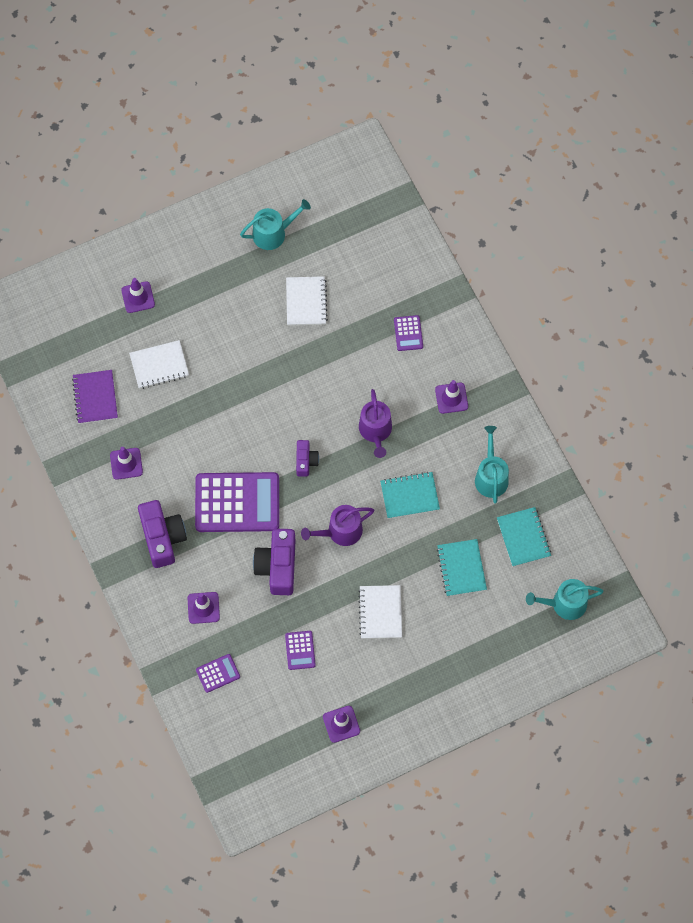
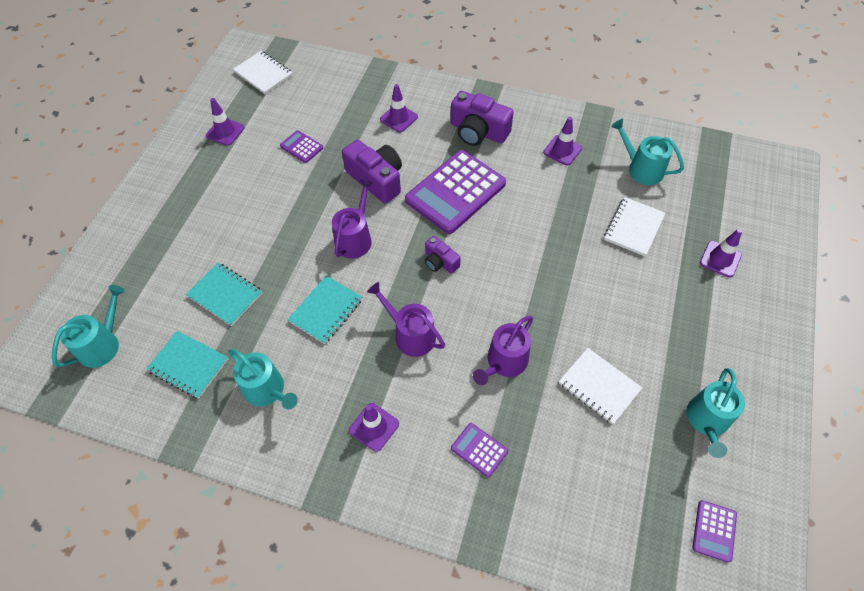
camera: 135 degrees right, 10 degrees down
purple notebook [72,370,118,424] -> turquoise watering can [611,119,684,185]
purple calculator [196,654,240,693] -> purple calculator moved to [692,500,737,563]
white notebook [358,585,402,639] -> white notebook moved to [233,51,293,94]
none -> purple watering can [473,316,533,385]

